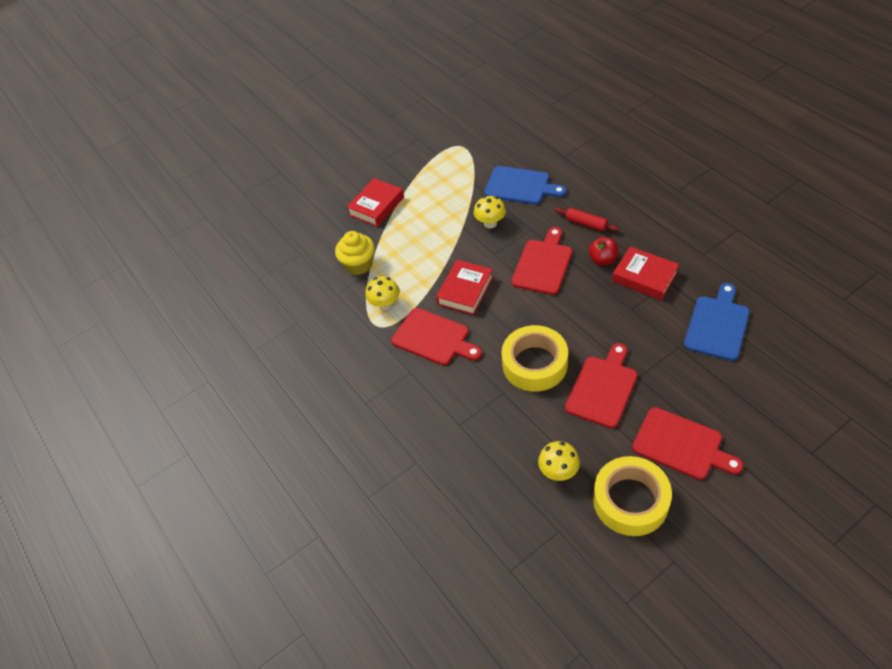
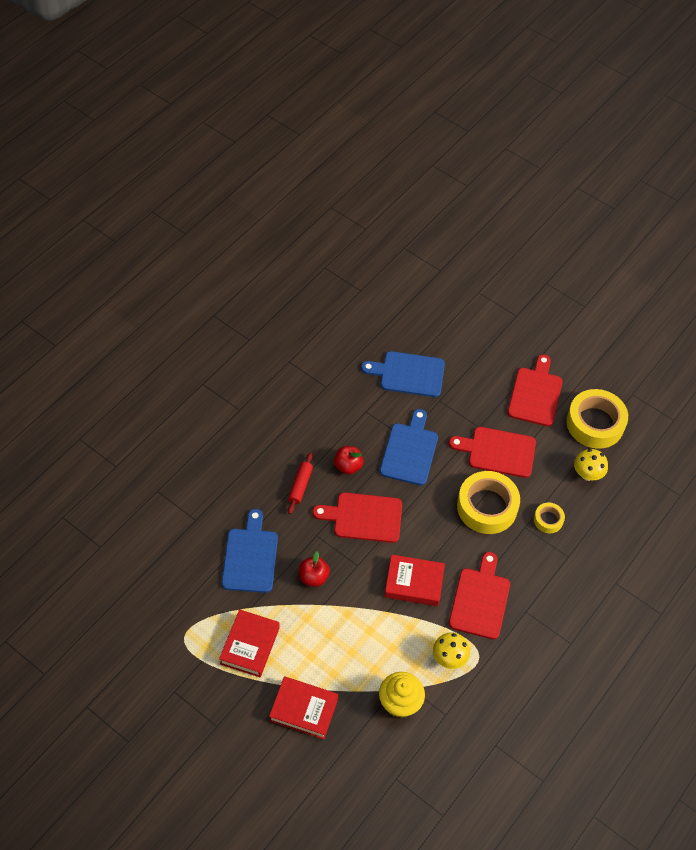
camera: 115 degrees left, 5 degrees up
yellow mushroom [474,196,506,229] -> red apple [299,551,330,587]
red book [612,247,679,300] -> red book moved to [219,609,280,677]
none -> blue cutting board [380,409,438,485]
none -> yellow tape [534,503,565,533]

